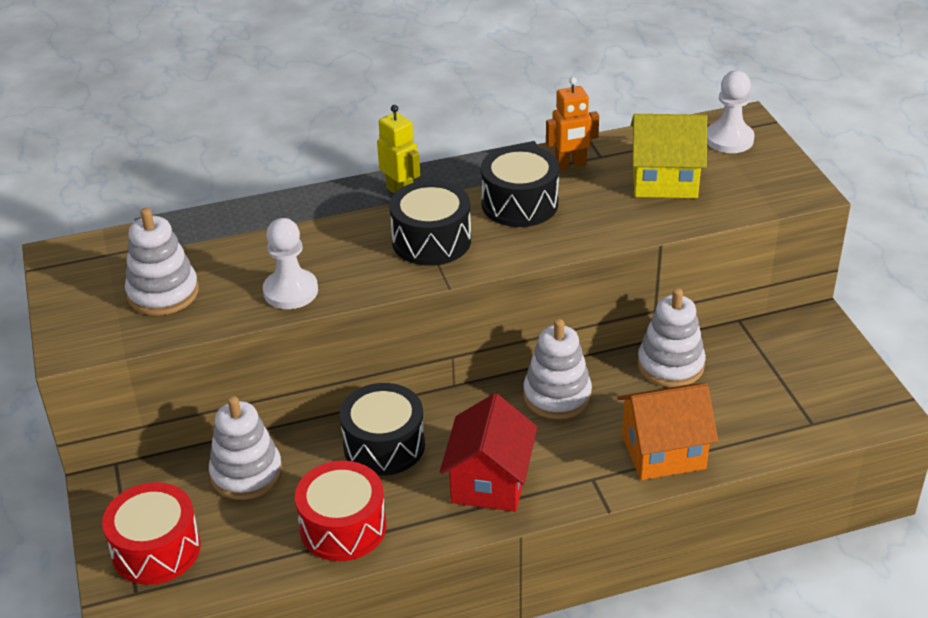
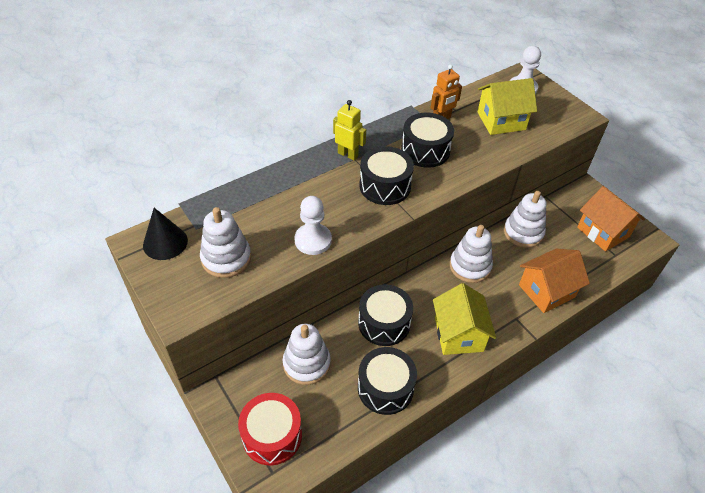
camera: 20 degrees left, 10 degrees up
red drum [295,461,387,561] -> black drum [358,347,417,415]
red house [440,393,537,512] -> yellow house [433,283,496,355]
none -> black cone [143,208,188,260]
none -> orange house [577,186,645,252]

